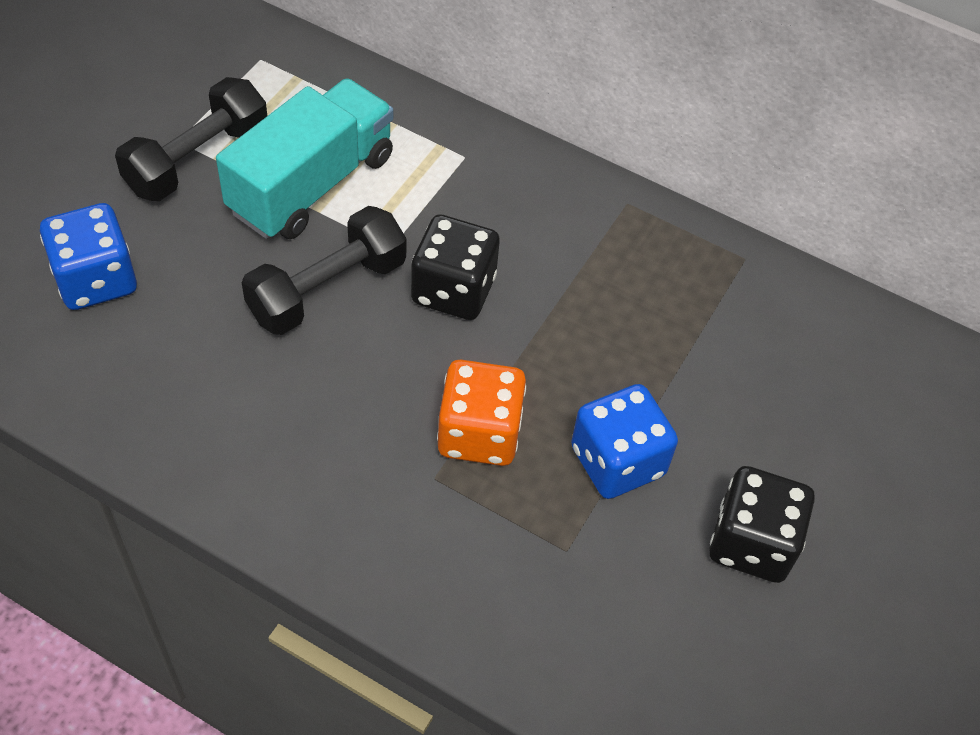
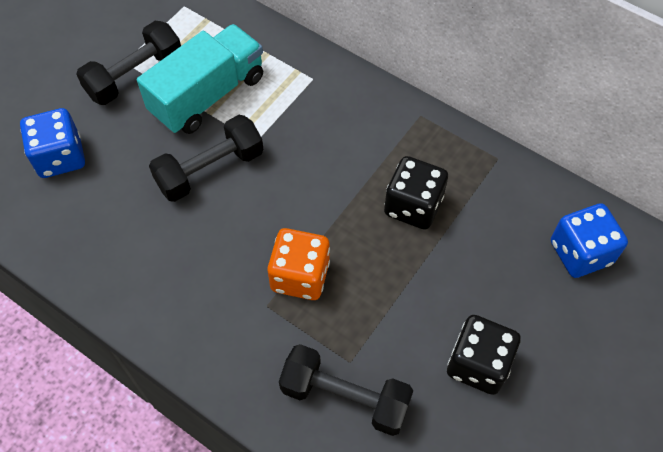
camera: 10 degrees right, 5 degrees up
black dice [411,214,500,320] -> black dice moved to [384,156,448,230]
blue dice [571,384,678,499] -> blue dice moved to [551,203,628,278]
none -> black dumbbell [279,344,414,436]

